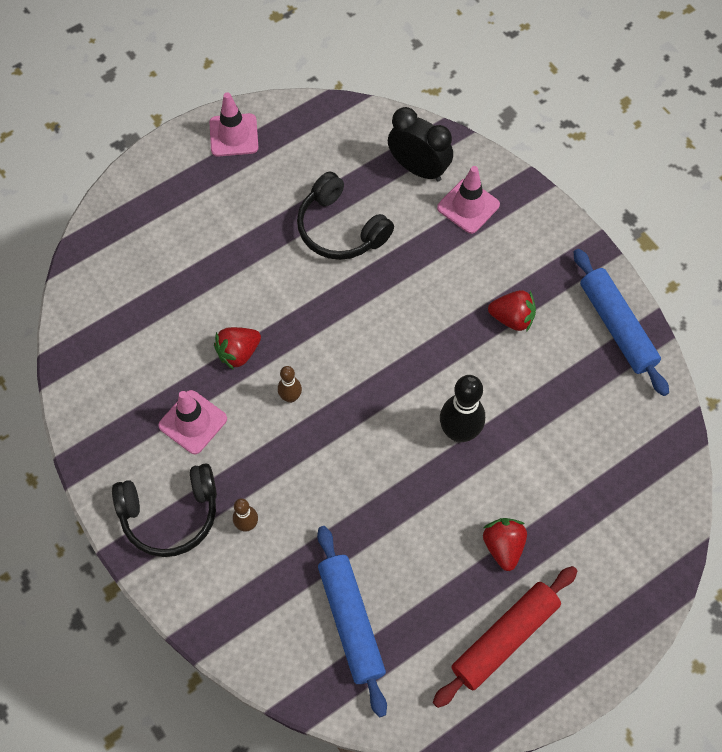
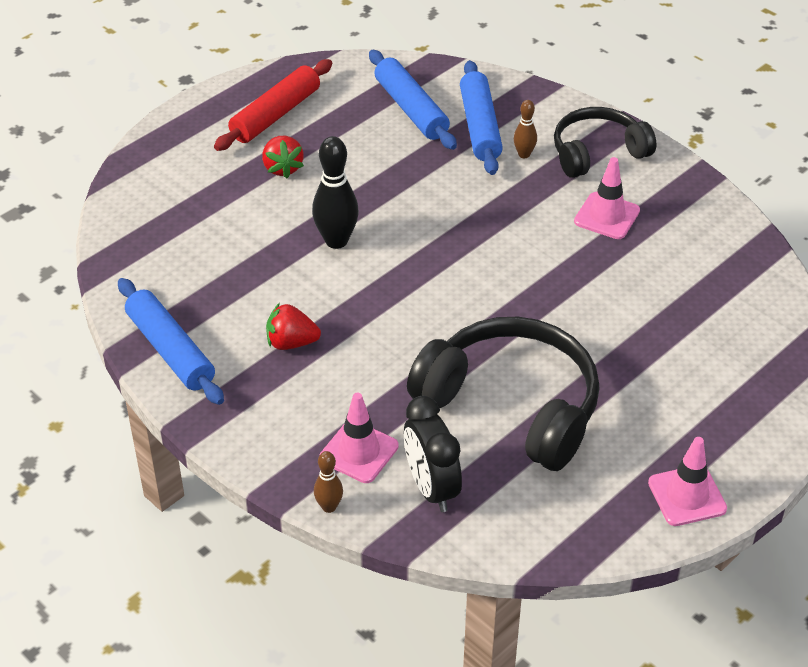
camera: 170 degrees right, 20 degrees down
red strawberry [214,327,261,370] -> none
brown bowling pin [278,366,302,403] -> brown bowling pin moved to [314,451,343,513]
black headphones [297,171,394,260] -> black headphones [407,317,600,471], size x1.59
black clock [388,107,453,182] -> black clock turned 45 degrees clockwise [404,396,462,512]
none -> blue rolling pin [460,60,503,175]

